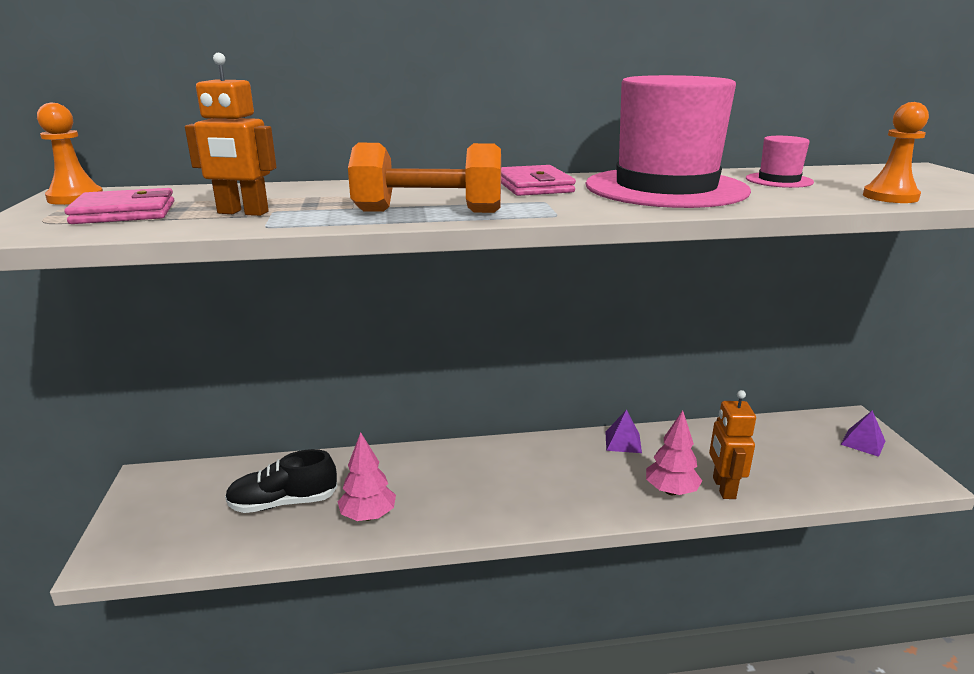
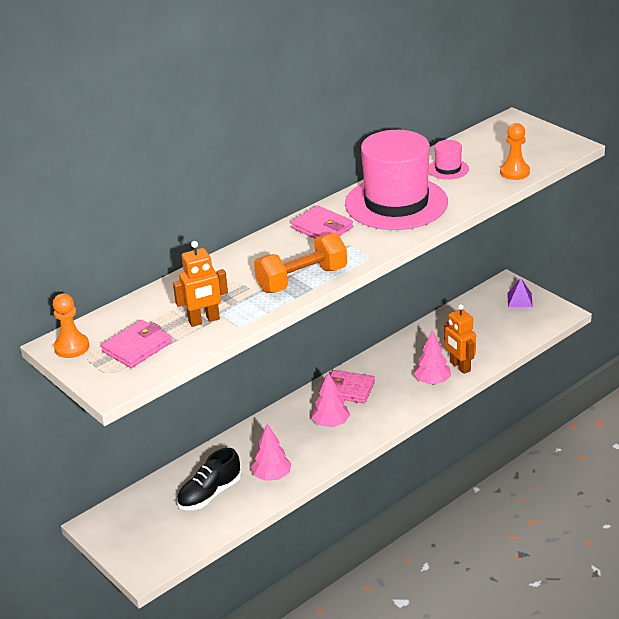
camera: 30 degrees left, 10 degrees up
purple pyramid [605,410,642,453] -> none
none -> pink tree [312,372,350,427]
none -> pink wallet [331,370,375,403]

